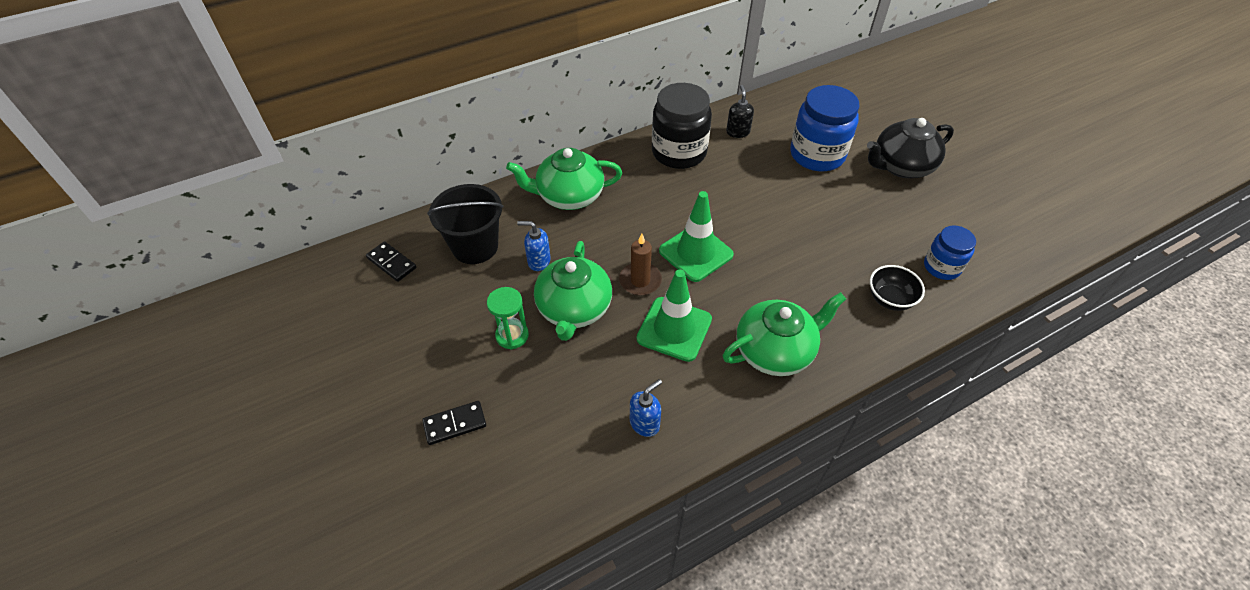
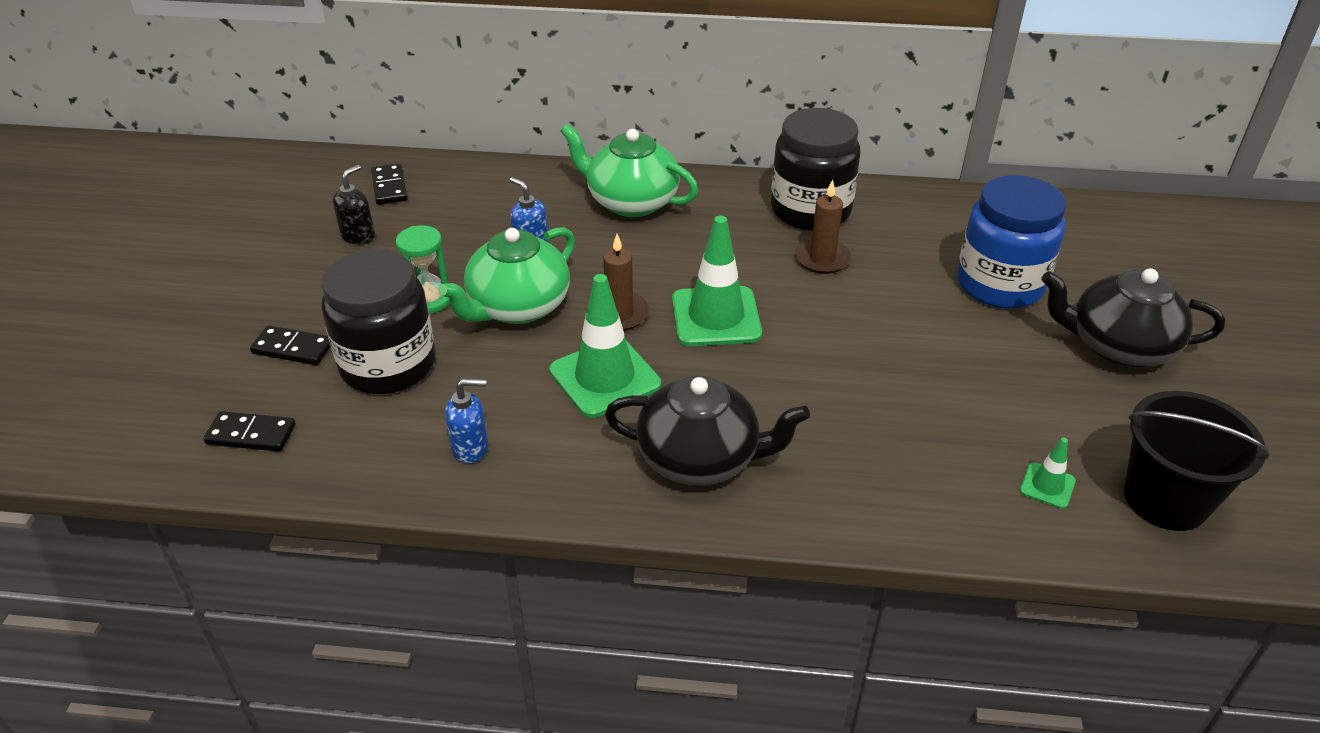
camera: 35 degrees right, 10 degrees down
black bucket [427,184,503,264] -> black bucket moved to [1124,391,1270,531]
green teapot [723,292,846,376] -> black teapot [605,375,810,486]
black soap dispenser [726,85,754,138] -> black soap dispenser moved to [333,165,375,245]
black bowl [870,265,925,311] -> none
blue jar [924,225,976,280] -> green traffic cone [1020,437,1076,509]
none -> black domino [203,411,296,452]
none -> black jar [322,249,436,394]
none -> brown candle [795,180,851,274]

